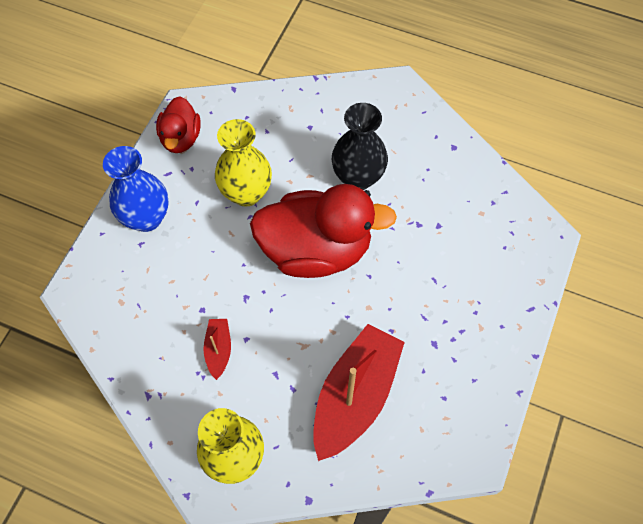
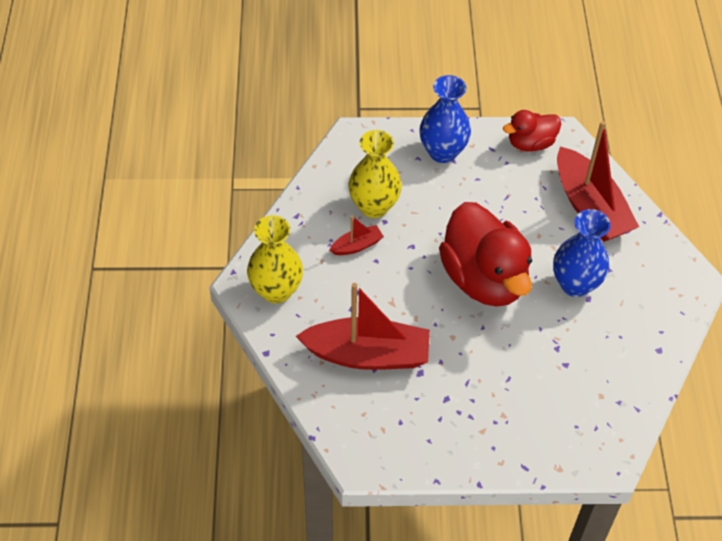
camera: 65 degrees right, 10 degrees down
yellow vase [215,119,272,207] -> yellow vase moved to [348,130,402,218]
black vase [332,103,388,190] -> blue vase [553,209,611,297]
none -> red boat [557,121,639,242]

